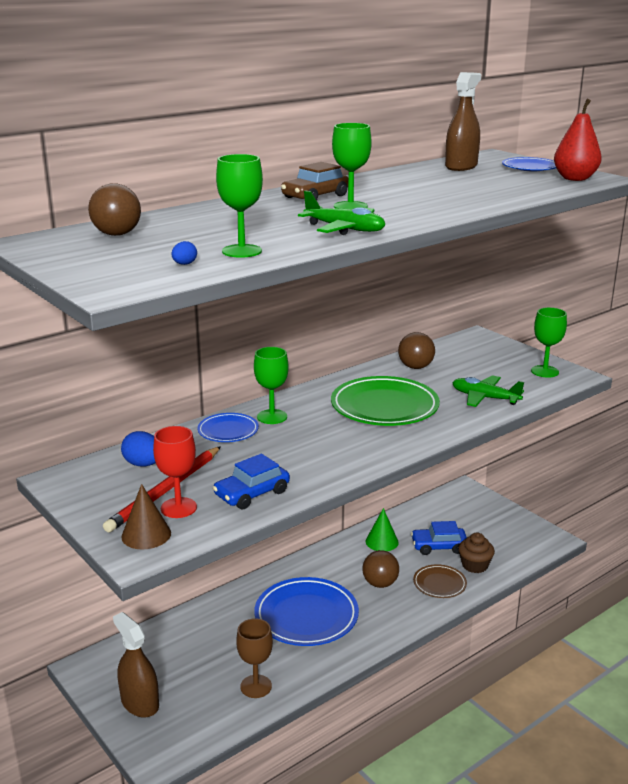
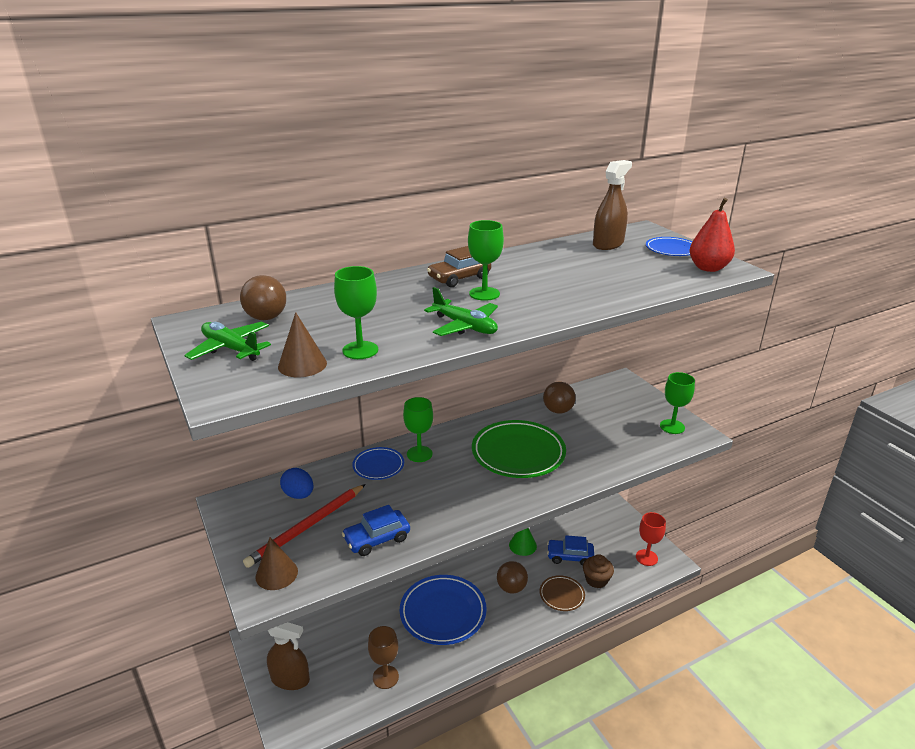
camera: 10 degrees right, 5 degrees up
brown spray bottle [113,612,159,718] -> brown spray bottle turned 135 degrees clockwise [267,622,310,690]
red goblet [153,426,197,518] -> red goblet moved to [636,512,666,566]
blue egg [172,241,197,265] -> brown cone [278,312,327,377]
green plane [452,375,524,407] -> green plane moved to [185,321,271,361]

